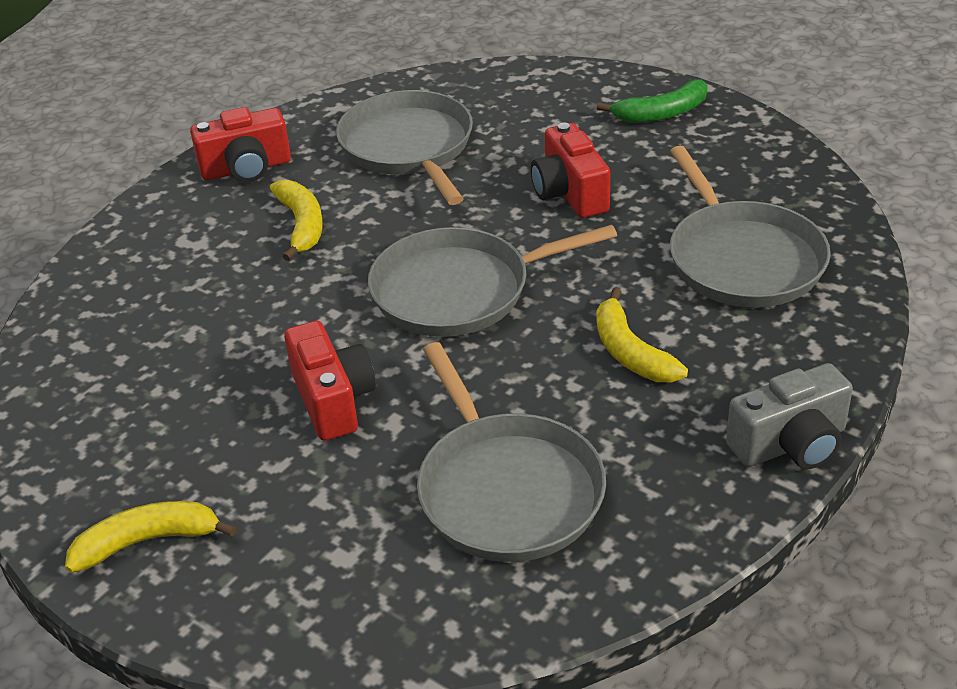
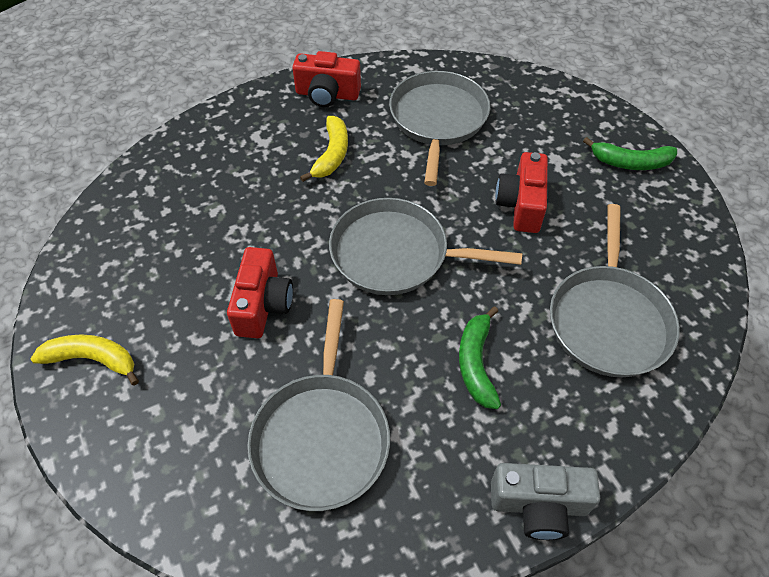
camera: 25 degrees right, 15 degrees up
yellow banana [596,288,688,382] -> green banana [459,306,501,409]

